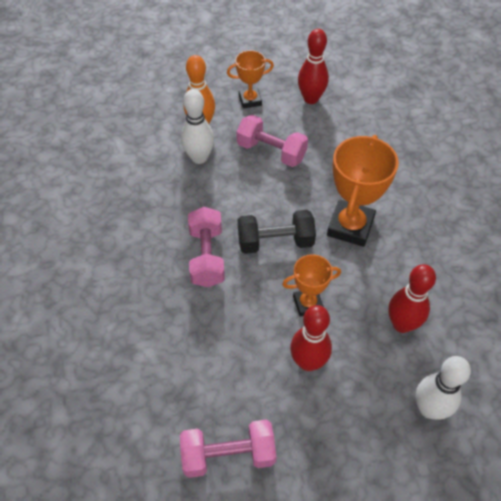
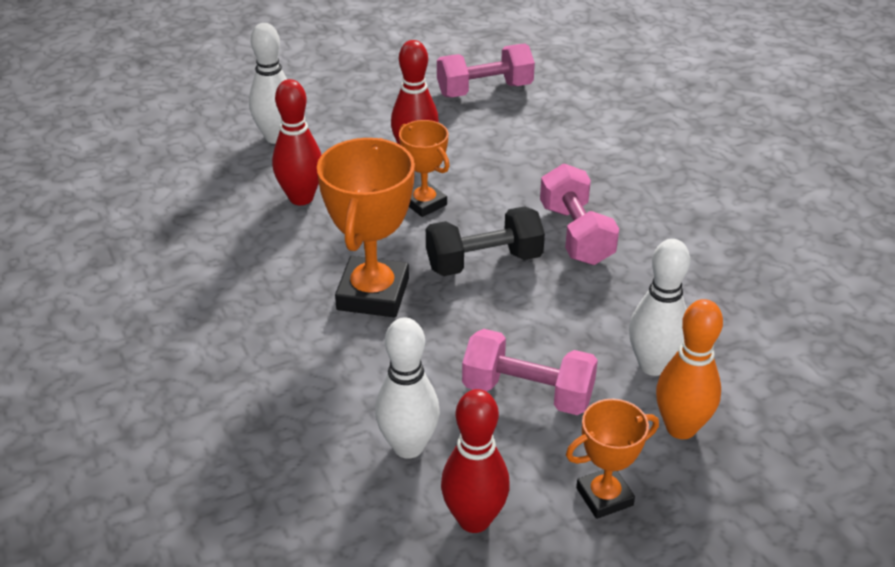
camera: 170 degrees right, 15 degrees down
orange trophy [282,254,341,317] -> orange trophy turned 75 degrees clockwise [399,120,450,217]
none -> white bowling pin [375,317,440,459]

